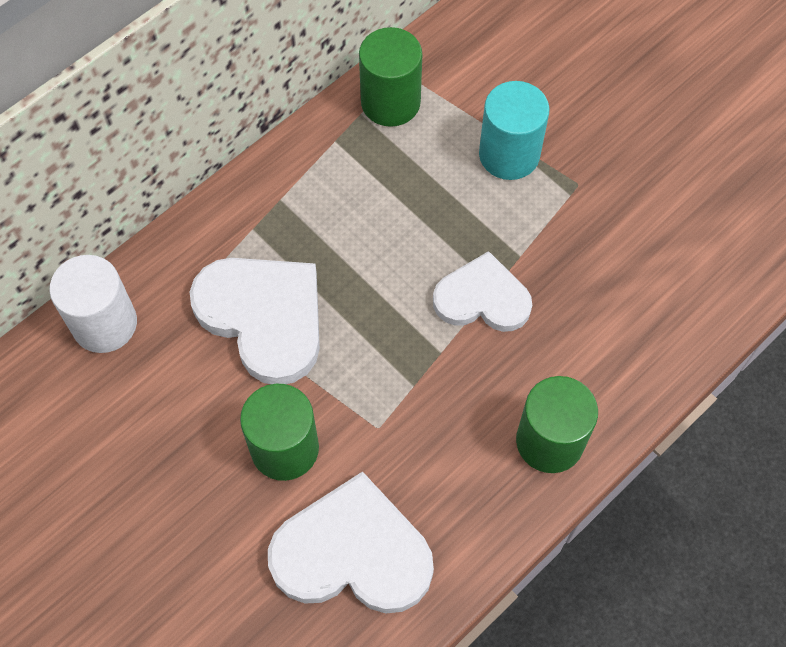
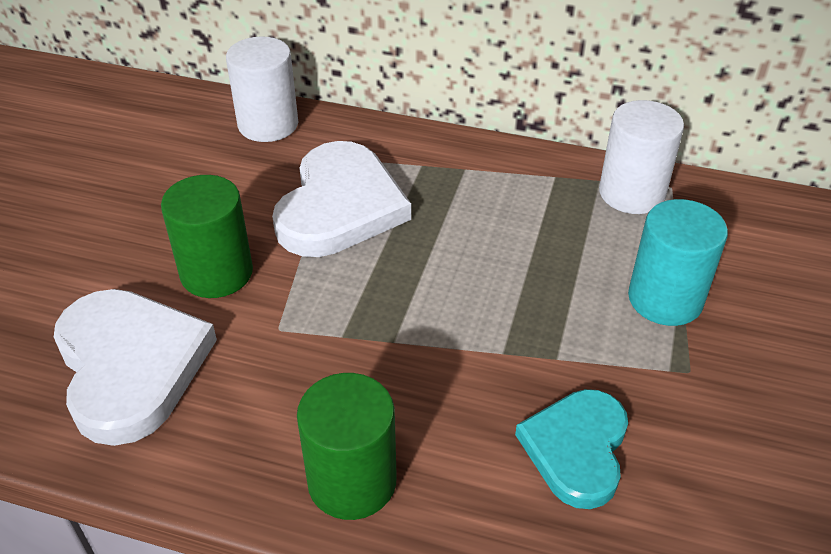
camera: 60 degrees right, 20 degrees down
green cylinder [359,27,422,127] -> white cylinder [599,100,684,214]
white heart [433,251,532,332] -> none
none -> turquoise heart [515,389,628,509]

